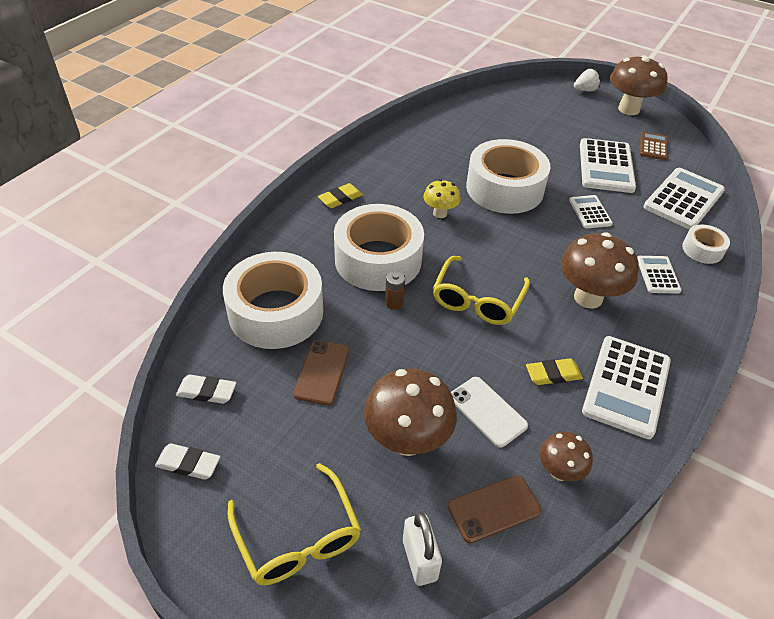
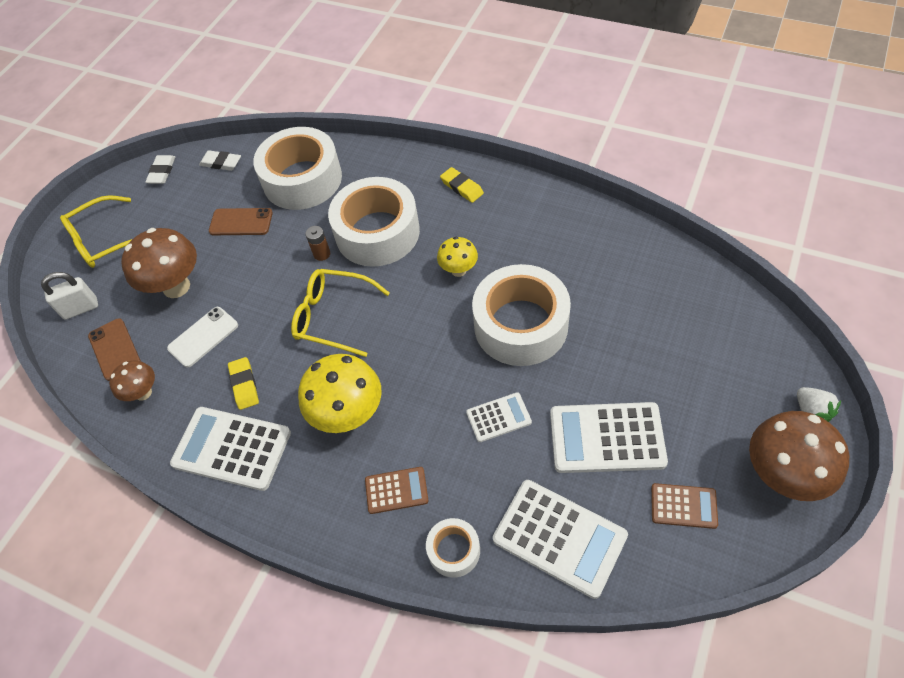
camera: 90 degrees right, 10 degrees up
white eraser [176,375,236,404] -> white eraser turned 75 degrees counterclockwise [199,150,241,171]
brown mushroom [561,233,639,309] -> yellow mushroom [298,354,382,433]
white calculator [637,256,682,294] -> brown calculator [365,467,429,514]

